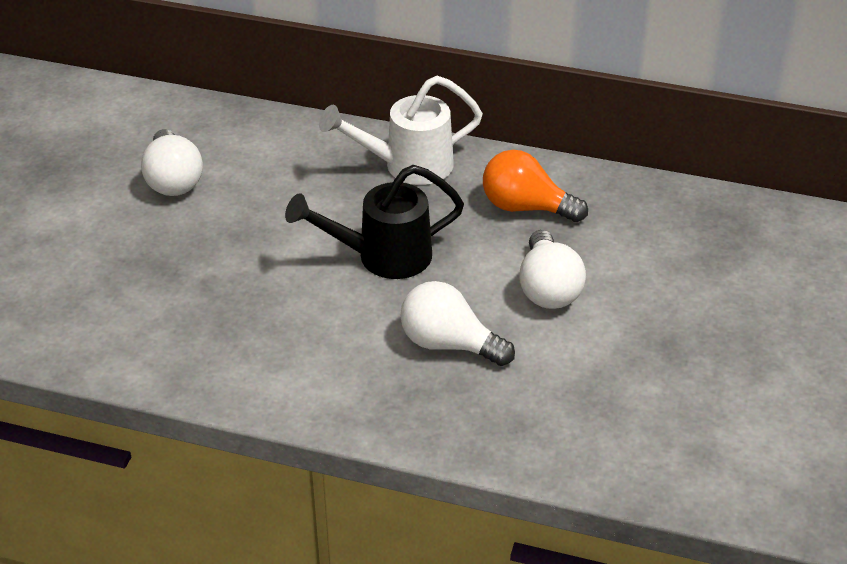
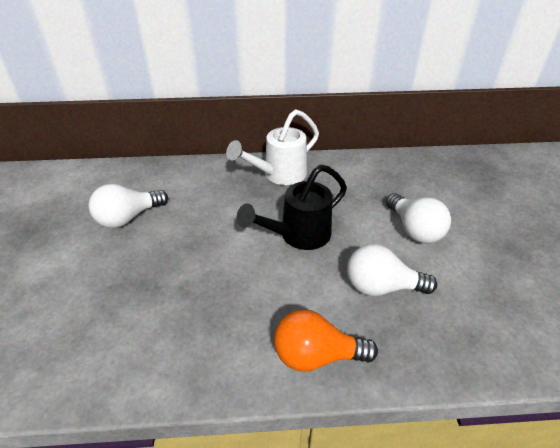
camera: 20 degrees left, 0 degrees up
white light bulb [141,129,203,196] -> white light bulb turned 90 degrees clockwise [88,184,168,228]
orange light bulb [483,150,588,222] -> orange light bulb moved to [274,309,378,372]

